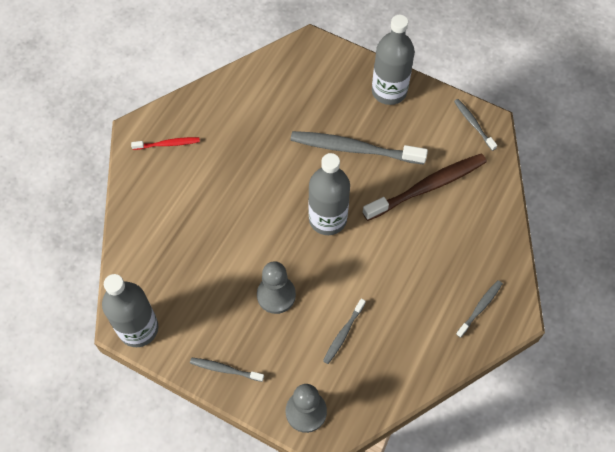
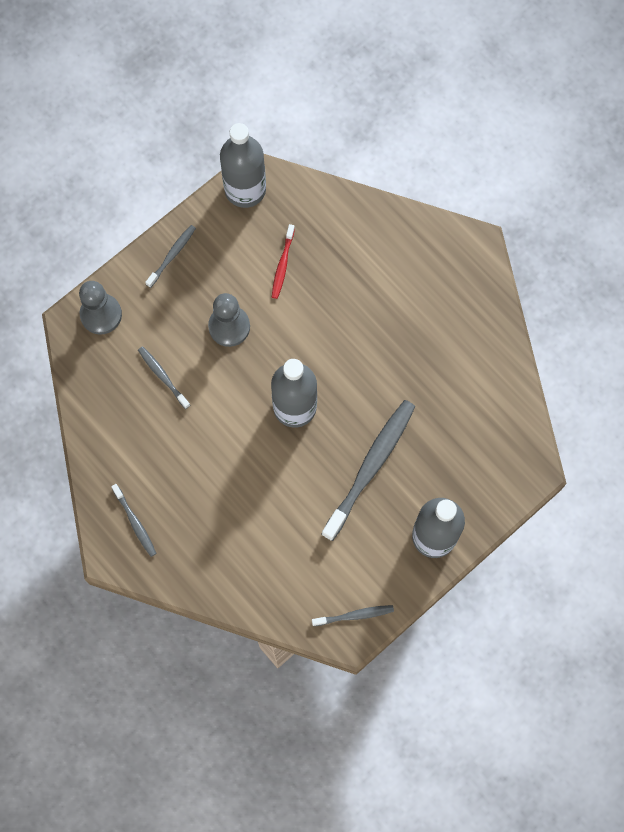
camera: 110 degrees right, 10 degrees up
red toothbrush [131,137,200,150] -> red toothbrush moved to [272,224,295,299]
brown toothbrush [363,153,487,221] -> none

